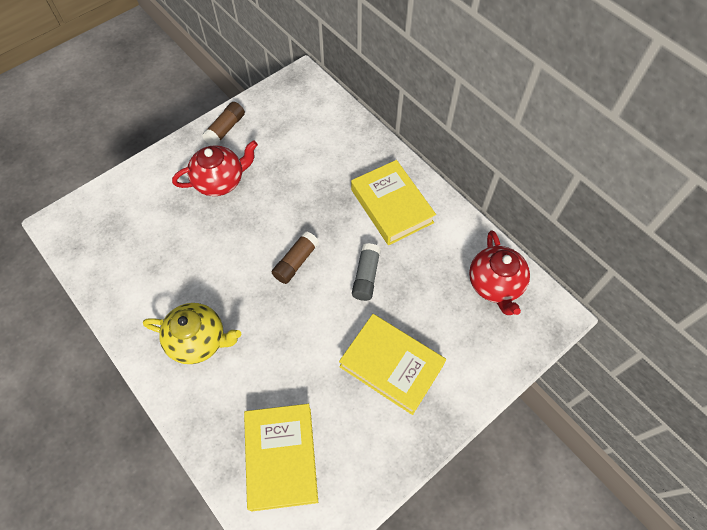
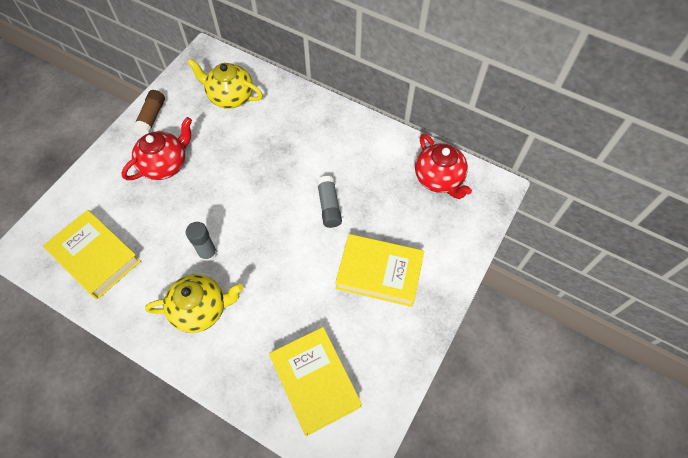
camera: 20 degrees left, 0 degrees up
brown glue stick [272,231,319,284] -> none
yellow book [351,160,436,245] -> yellow book moved to [43,210,141,300]
none -> grey glue stick [186,222,217,262]
none -> yellow teapot [187,58,263,109]

